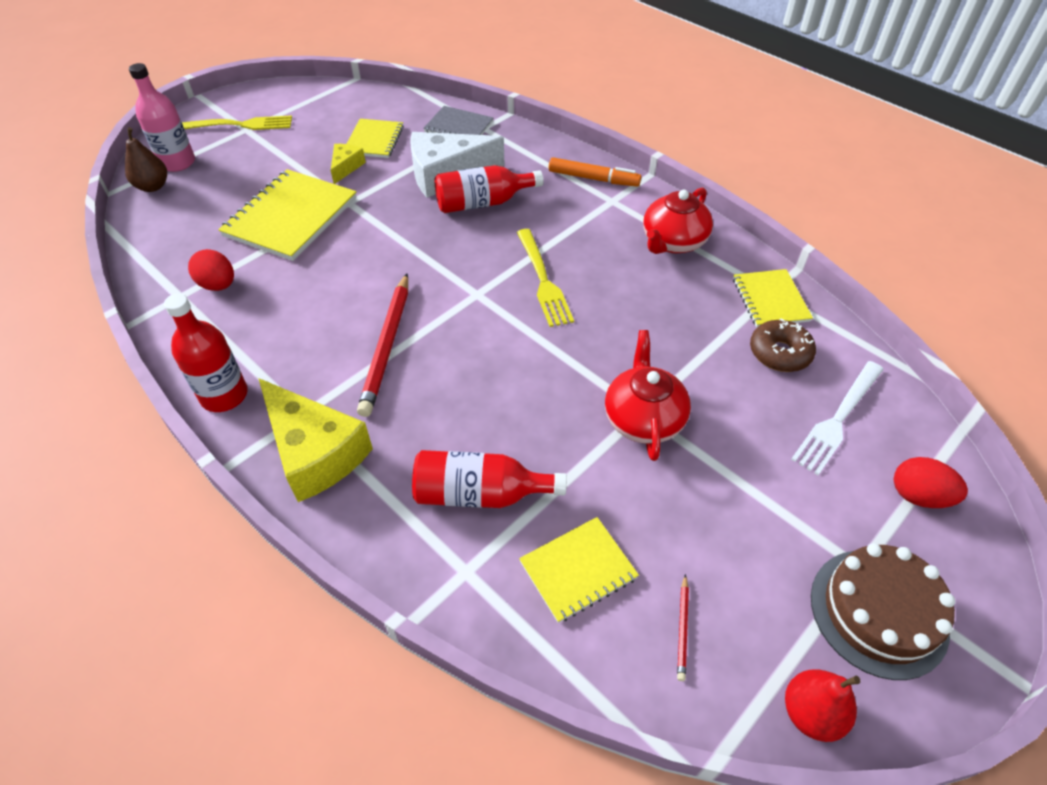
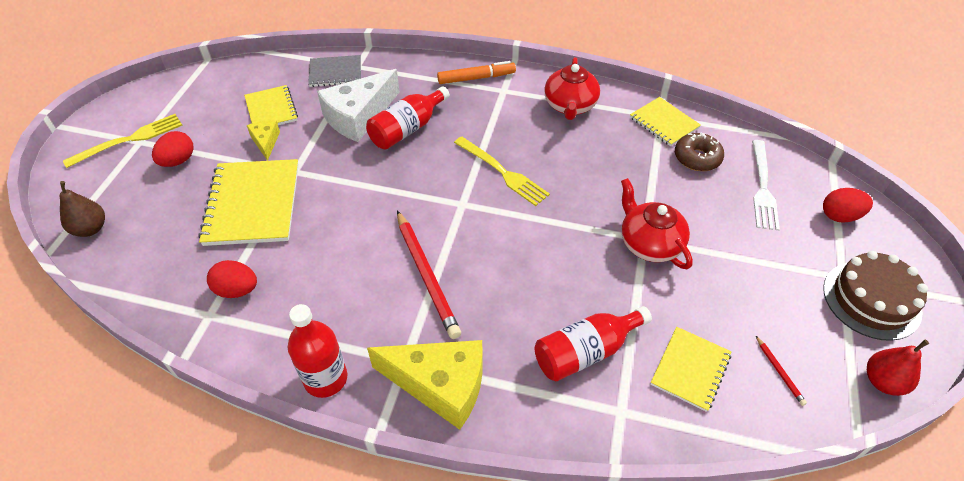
camera: 30 degrees left, 0 degrees up
pink bottle [129,63,195,172] -> none
none -> red egg [152,131,194,167]

